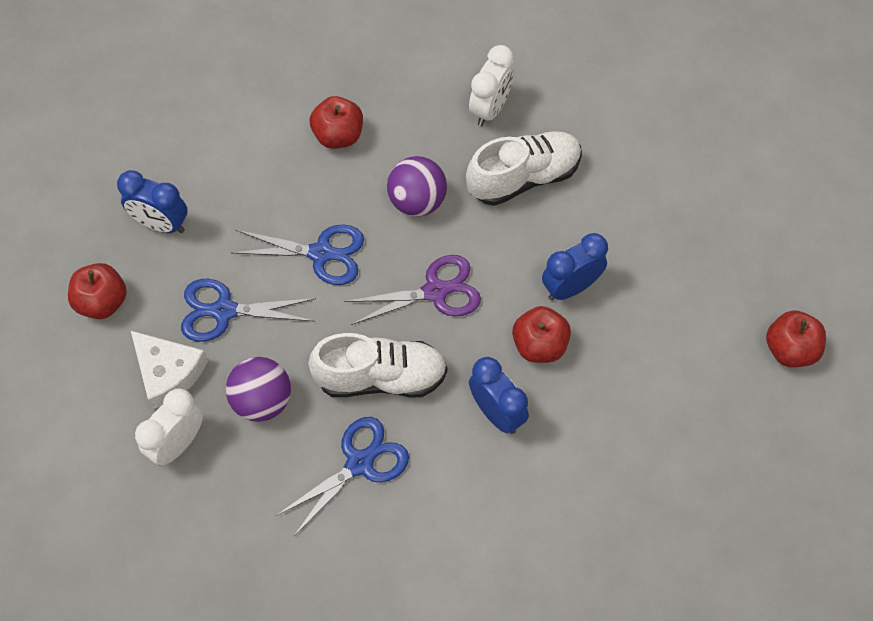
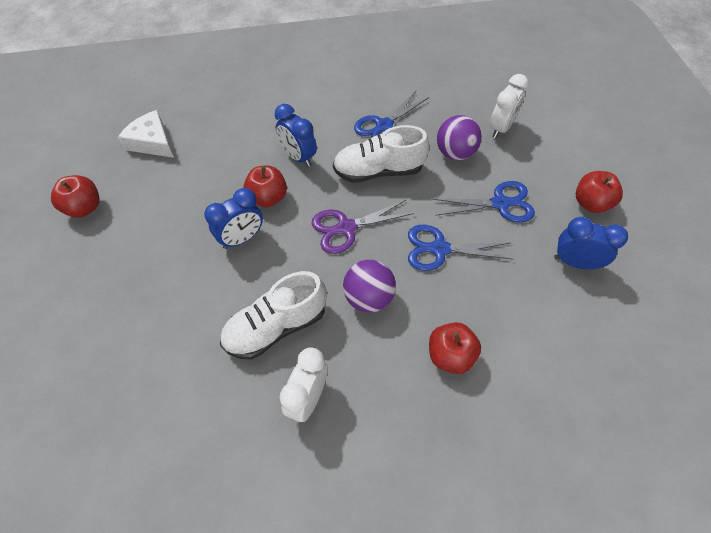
camera: 175 degrees right, 5 degrees down
white cheese [131,331,208,409] -> white cheese moved to [118,110,174,158]

